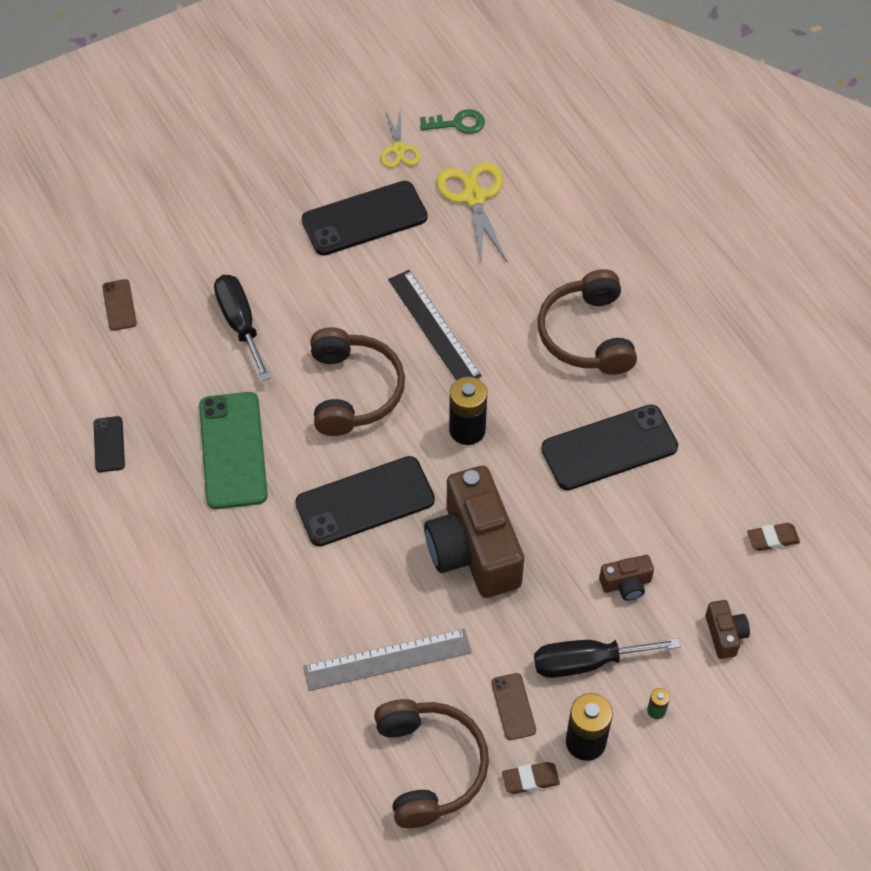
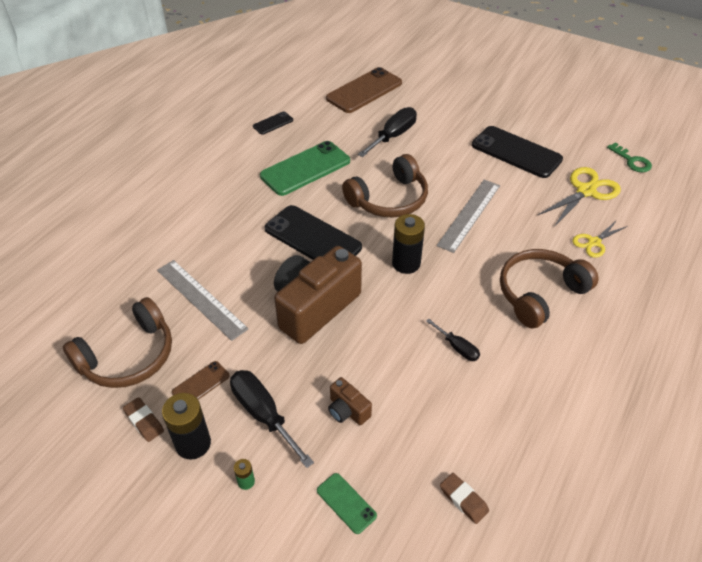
camera: 60 degrees right, 10 degrees down
brown phone [102,279,137,331] -> brown phone [326,67,402,113], size x2.09
yellow scissors [381,110,421,168] -> yellow scissors moved to [572,220,628,258]
black ruler [388,270,482,380] -> grey ruler [437,180,500,253]
black phone [541,404,678,490] -> black screwdriver [426,319,480,361]
brown camera [706,600,750,659] -> green phone [317,473,377,534]

